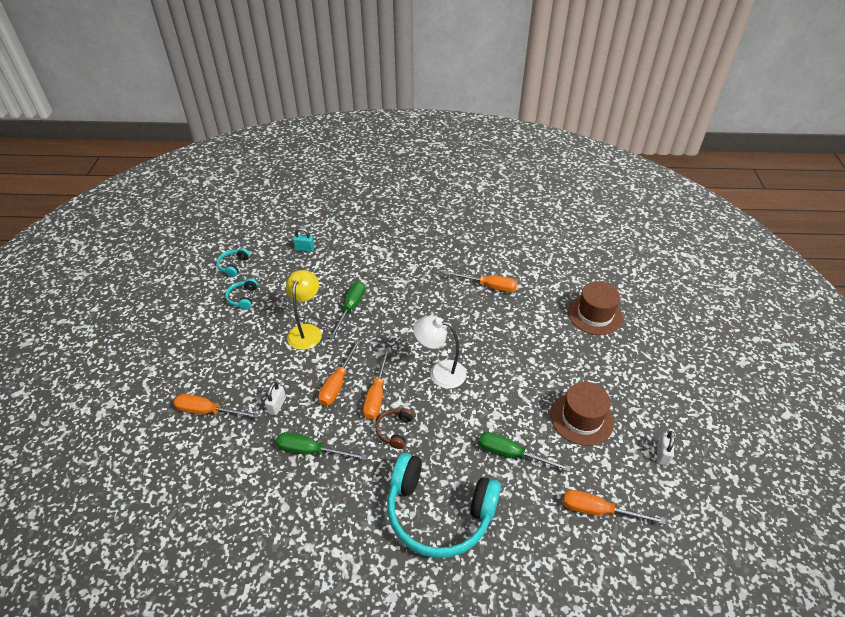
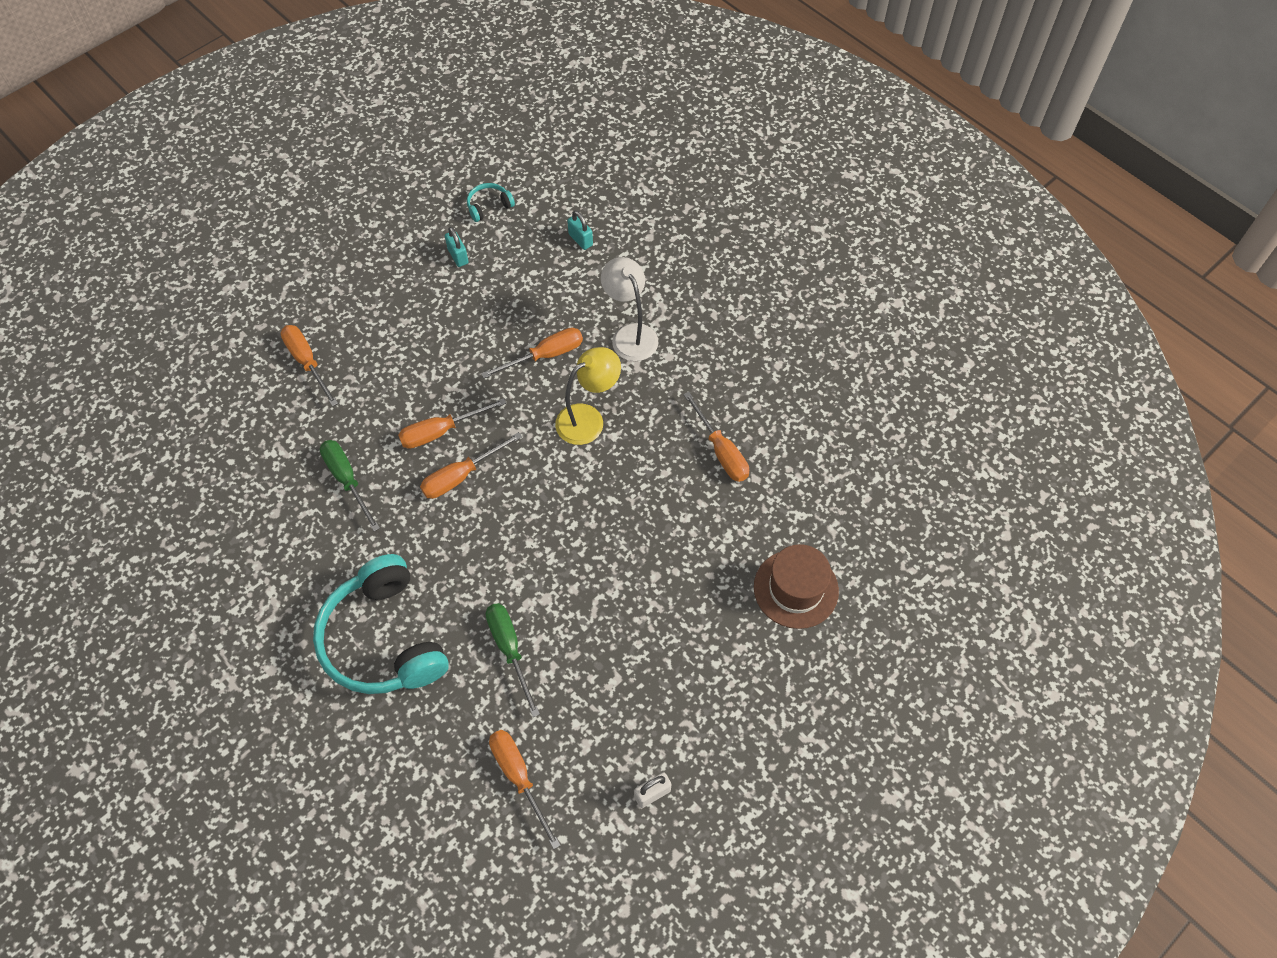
camera: 45 degrees right, 15 degrees up
turquoise headphones [225,278,258,310] -> turquoise padlock [445,227,468,267]
white padlock [265,382,286,415] -> none
yellow lamp [286,270,322,350] -> yellow lamp moved to [555,347,621,445]
green screwdriver [329,282,365,339] -> orange screwdriver [481,327,583,378]
brown headphones [375,408,414,449] -> none
white lamp [413,315,467,389] -> white lamp moved to [601,257,659,361]
brown hat [551,382,614,446] -> none

